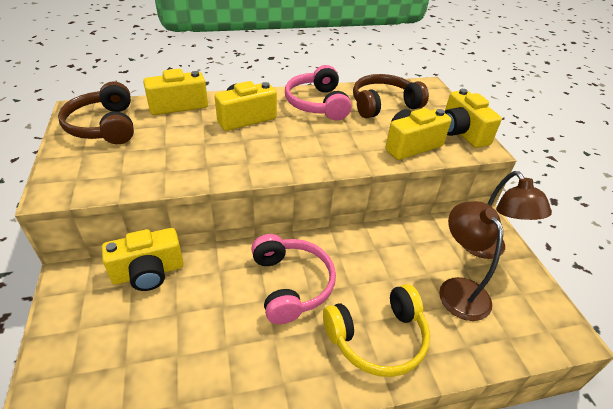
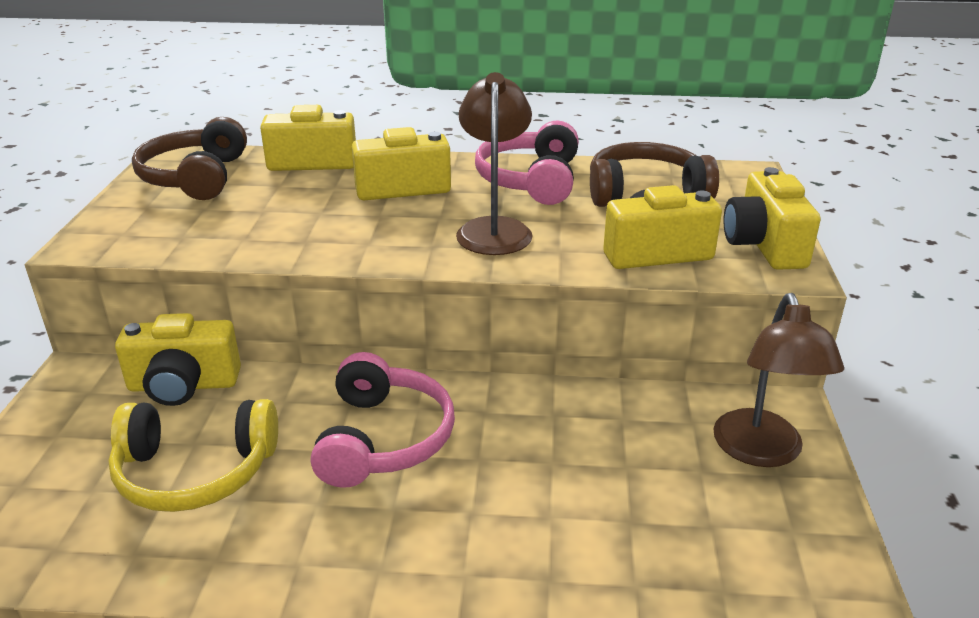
camera: 20 degrees right, 10 degrees down
yellow headphones [323,284,430,377] -> yellow headphones moved to [108,399,278,512]
brown lamp [439,201,503,321] -> brown lamp moved to [456,72,533,255]

